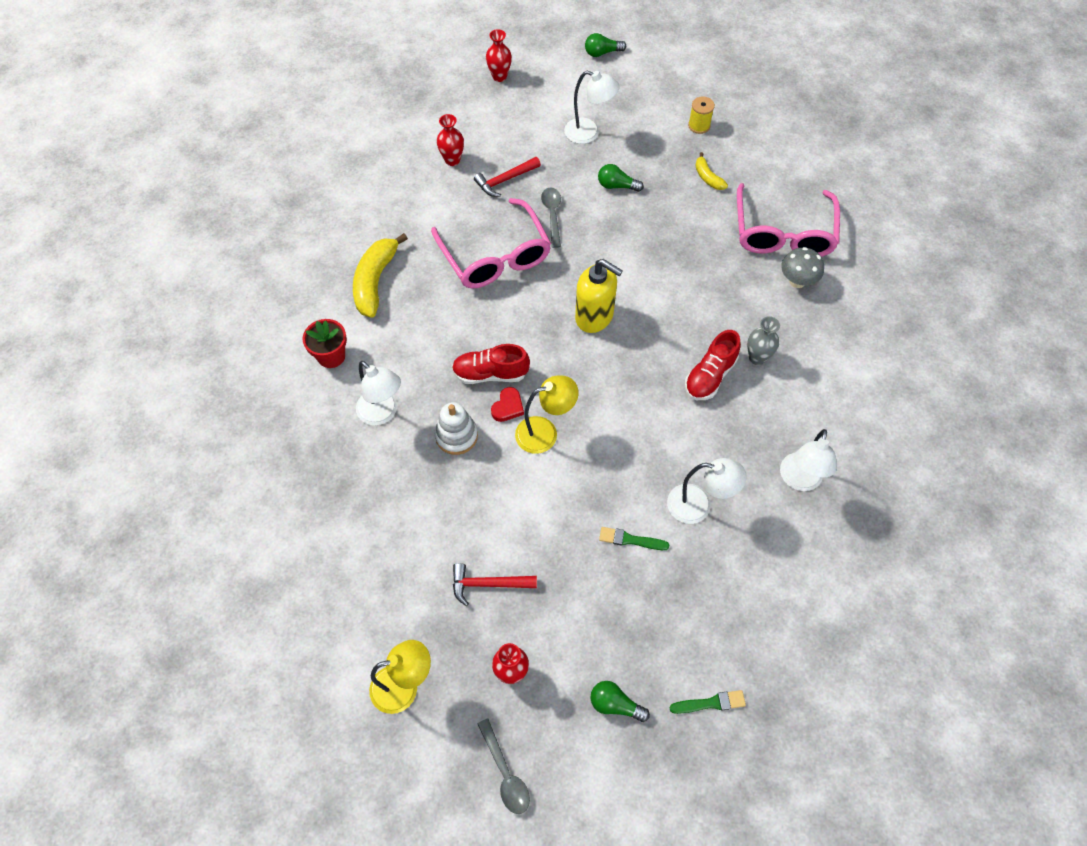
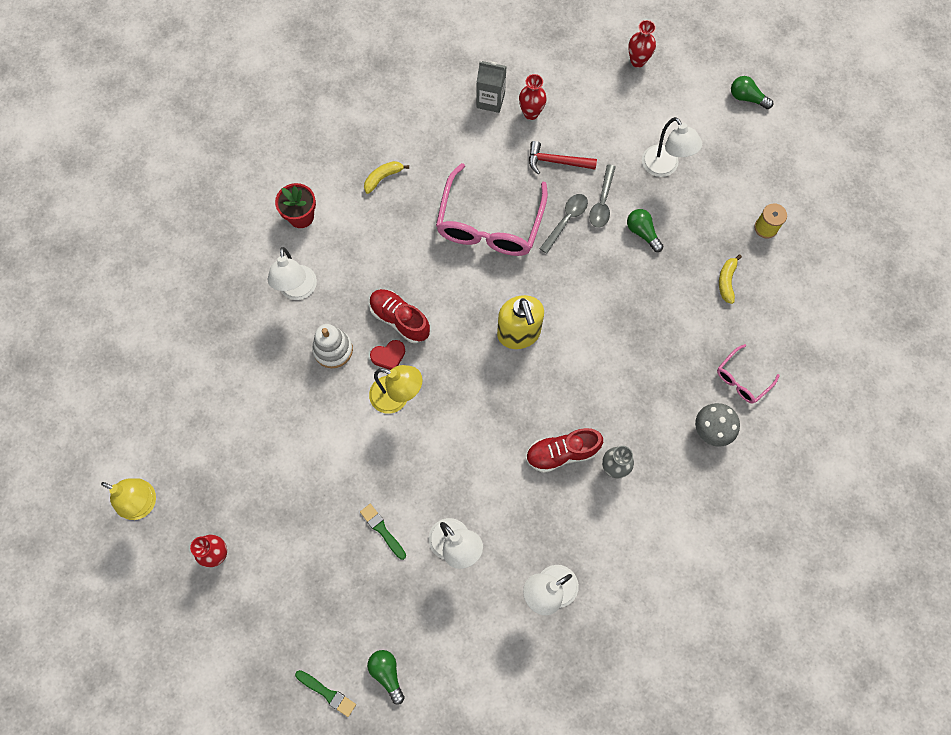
camera: 40 degrees right, 10 degrees up
yellow banana [353,233,408,318] -> yellow banana [364,161,409,194], size x0.52
red hammer [453,563,537,606] -> none
grey spoon [478,719,530,814] -> grey spoon moved to [589,165,615,228]
green light bulb [591,681,650,722] -> green light bulb moved to [367,650,405,705]
pink glasses [737,183,840,257] -> pink glasses [717,344,780,404], size x0.49
none -> grey carton [477,61,507,113]

